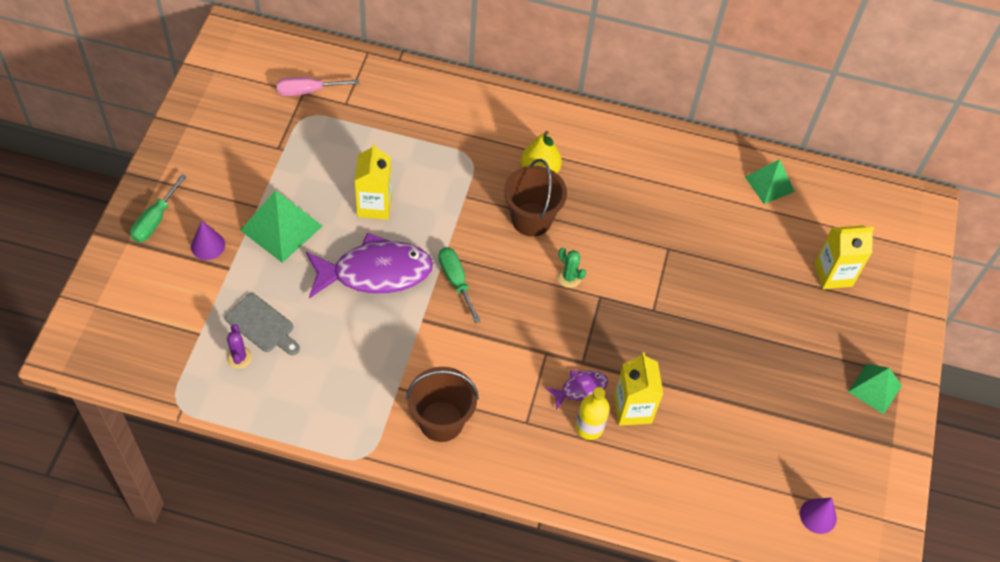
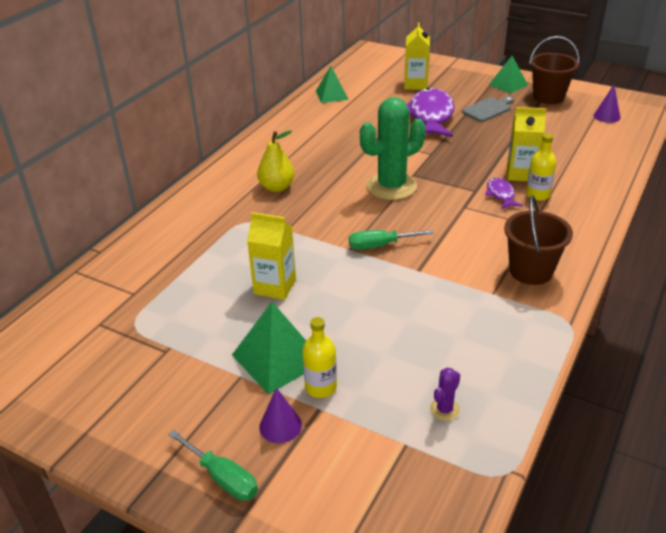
camera: 70 degrees left, 20 degrees down
grey cutting board [225,293,300,355] -> grey cutting board moved to [462,96,514,122]
purple cactus [227,324,252,369] -> purple cactus turned 60 degrees counterclockwise [430,368,460,421]
pink screwdriver [277,77,359,96] -> none
purple fish [306,233,433,298] -> purple fish moved to [407,88,455,137]
brown bucket [504,159,567,237] -> brown bucket moved to [529,36,579,104]
green cactus [557,248,586,288] -> green cactus [360,97,426,200], size x2.40
none -> yellow bottle [302,317,337,398]

